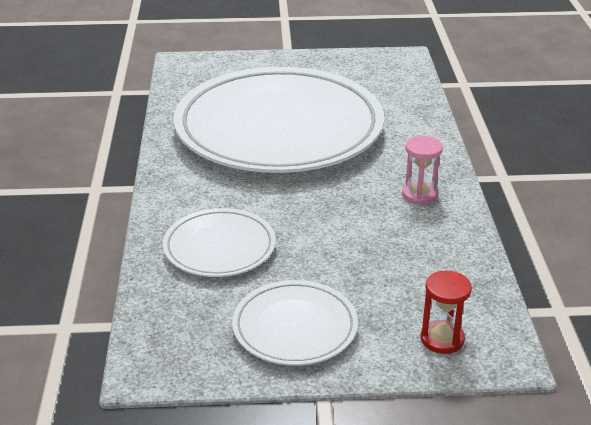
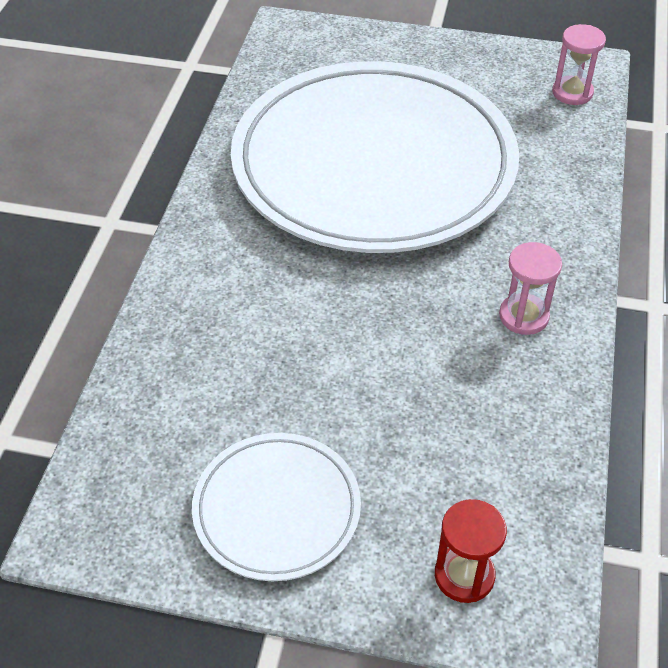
camera: 15 degrees right, 15 degrees up
white plate [163,208,276,277] -> none
none -> pink hourglass [552,24,606,105]

